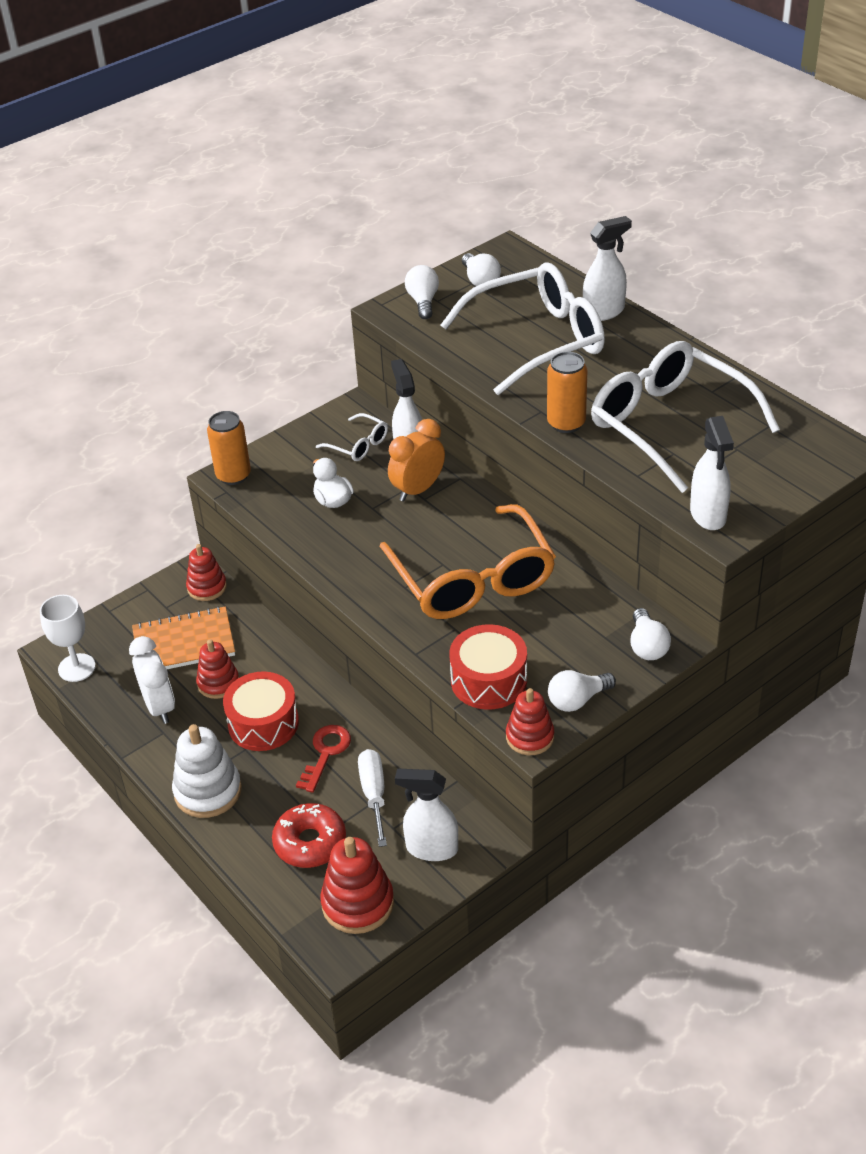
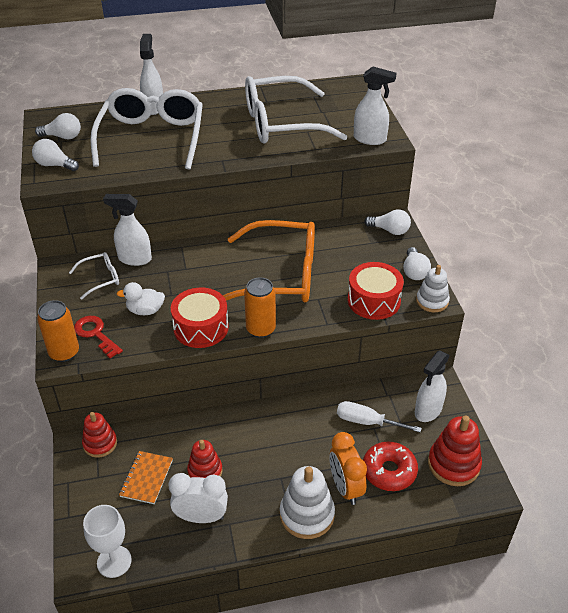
camera: 65 degrees left, 0 degrees up
orange notebook [132,606,235,669] -> orange notebook [119,451,173,504], size x0.66
red drum [223,671,299,751] -> red drum moved to [171,287,229,348]
red key [296,725,351,793] -> red key moved to [74,316,123,358]
orange clock [388,419,445,502] -> orange clock moved to [329,432,367,505]
red stacking toy [506,688,554,755] -> white stacking toy [416,265,450,312]
orange can [547,352,587,433] -> orange can moved to [244,277,276,338]

